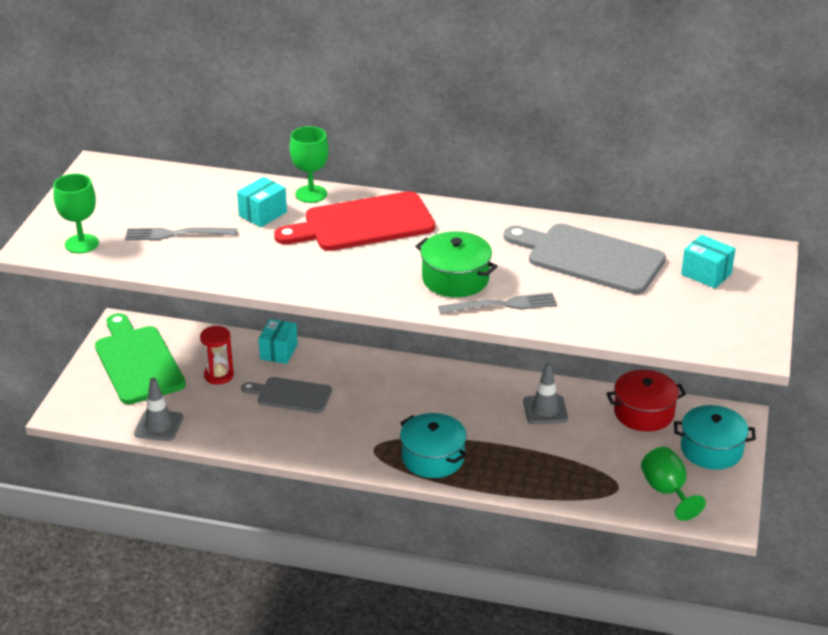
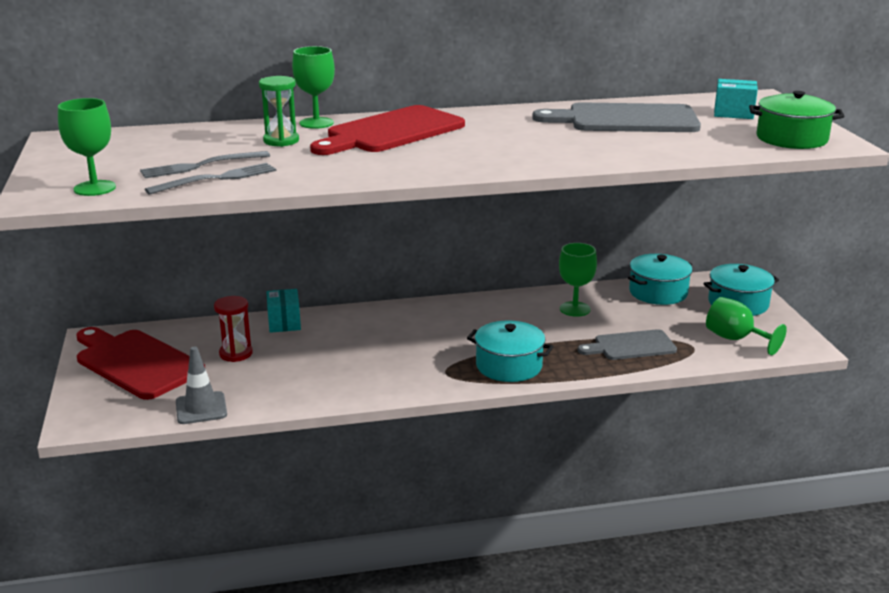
camera: 25 degrees left, 10 degrees down
green cutting board [95,313,186,404] -> red cutting board [76,327,205,400]
turquoise box [237,177,287,227] -> green hourglass [259,76,299,147]
grey cutting board [241,377,332,413] -> grey cutting board moved to [578,329,677,360]
green pot [415,231,498,297] -> green pot moved to [749,91,844,149]
grey fork [438,293,557,314] -> grey fork moved to [145,163,276,195]
grey traffic cone [523,362,568,424] -> green goblet [559,243,597,317]
red pot [606,370,686,432] -> turquoise pot [628,254,693,305]

